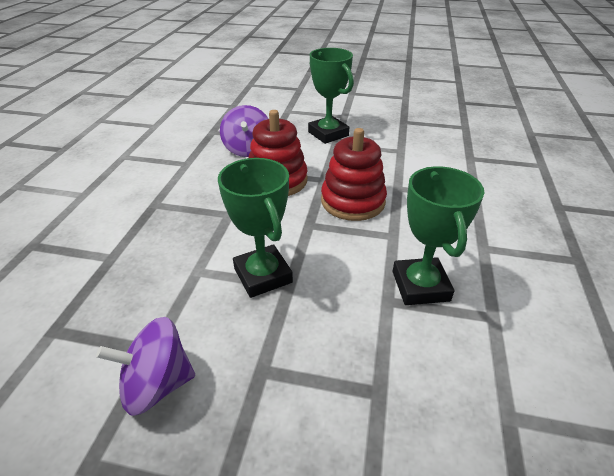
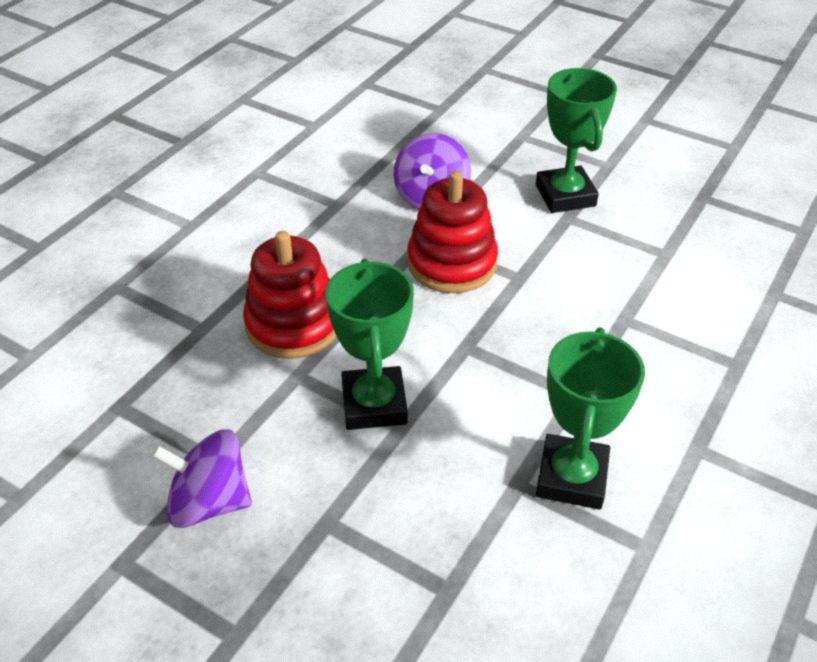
camera: 20 degrees right, 5 degrees up
red stacking toy [321,128,387,221] -> red stacking toy moved to [243,231,336,359]

